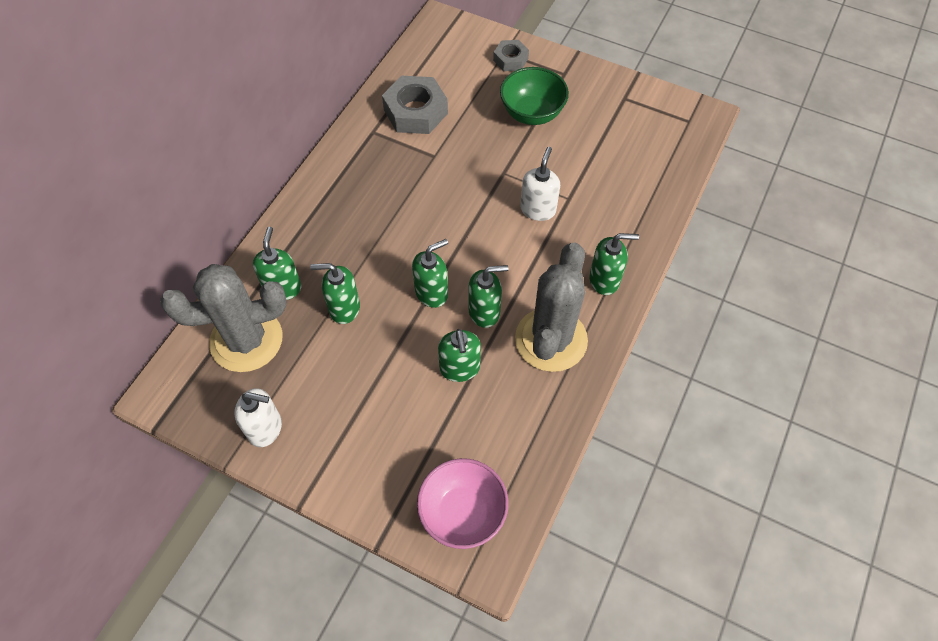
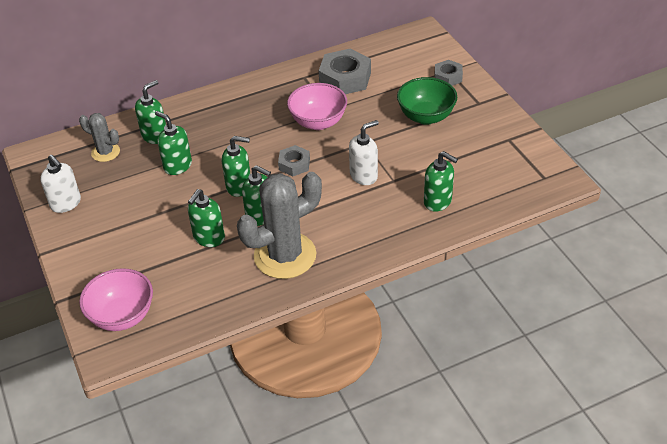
camera: 40 degrees right, 15 degrees down
grey cactus [160,264,287,372] -> grey cactus [79,113,120,162], size x0.51
green soap dispenser [589,233,639,295] -> green soap dispenser moved to [424,151,458,212]
none -> grey nut [278,145,310,176]
none -> pink bowl [287,83,347,130]

